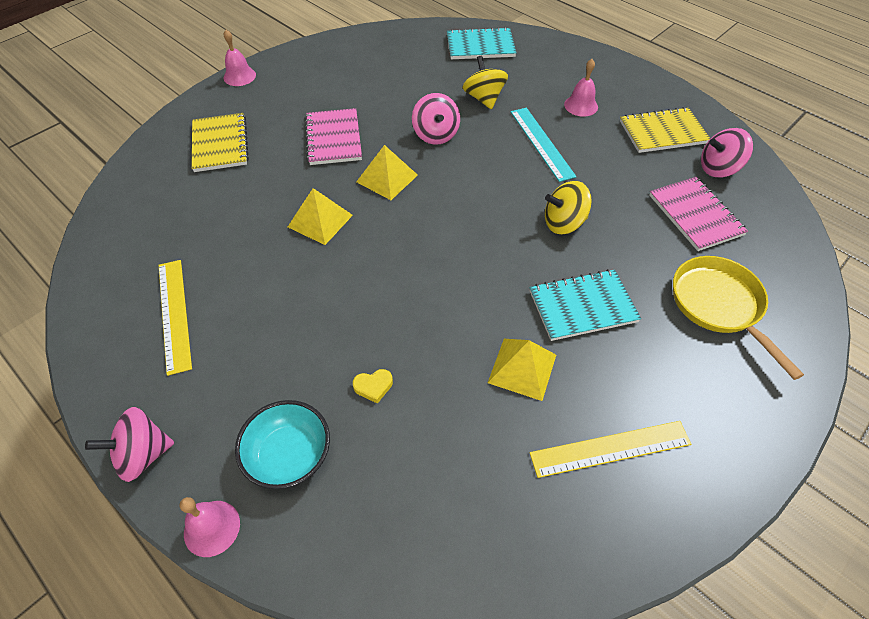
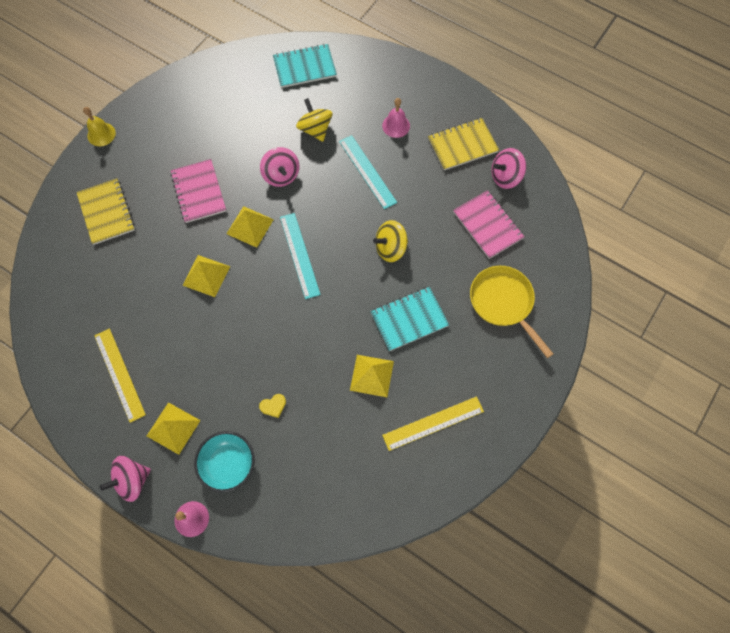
camera: 10 degrees left, 15 degrees up
pink bell [224,30,256,86] -> yellow bell [83,107,116,146]
none -> yellow pyramid [147,402,201,455]
none -> turquoise ruler [280,213,321,299]

